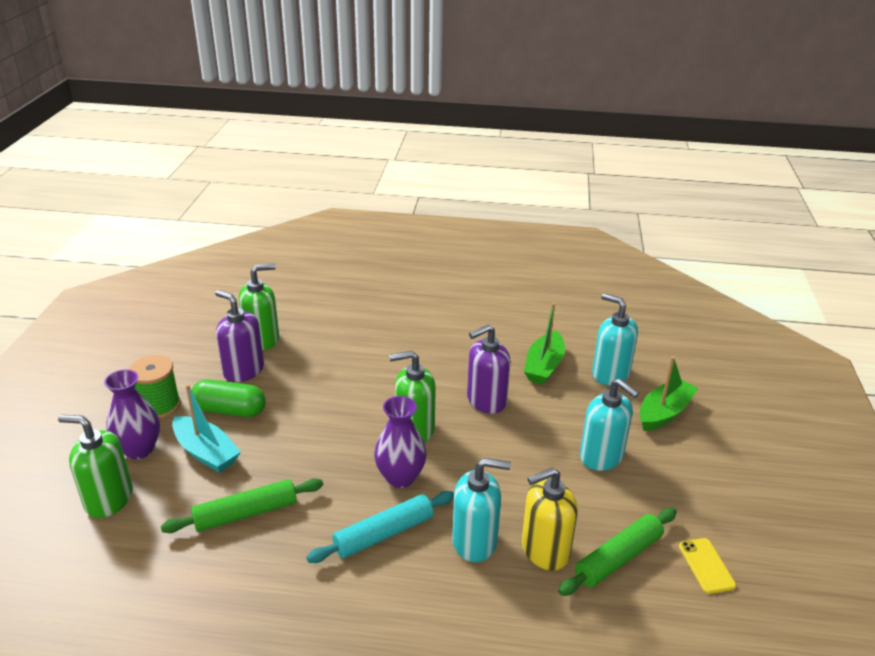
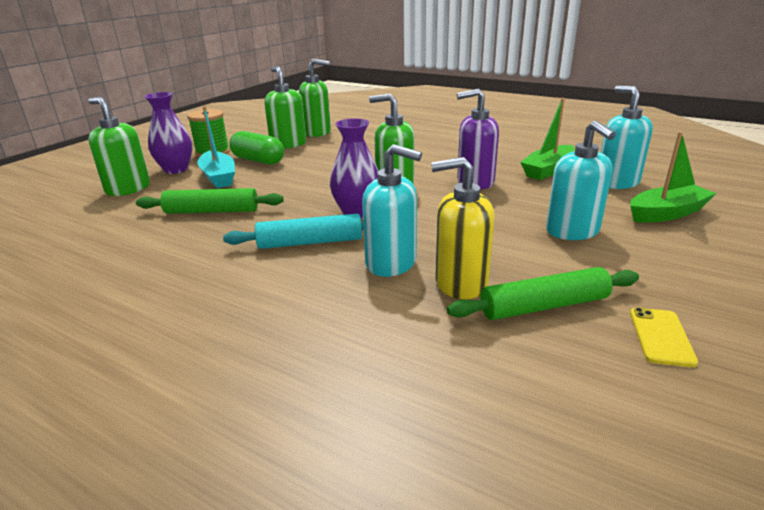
camera: 25 degrees right, 5 degrees down
purple soap dispenser [215,290,264,382] -> green soap dispenser [264,66,306,149]

